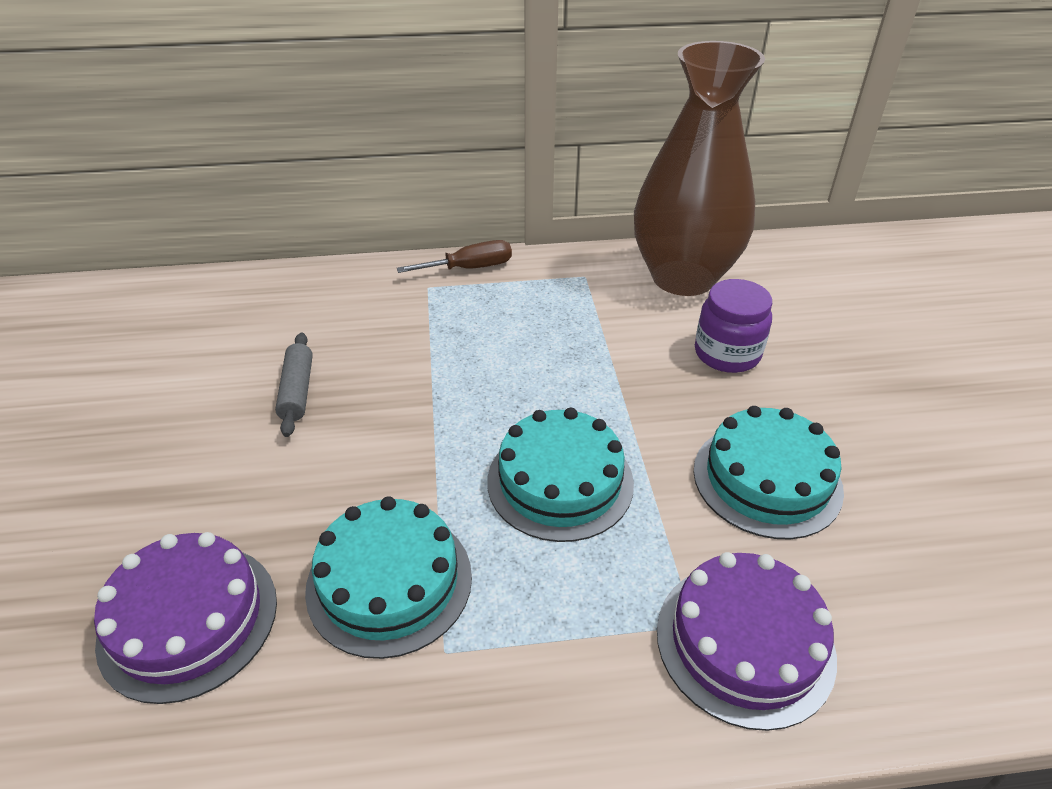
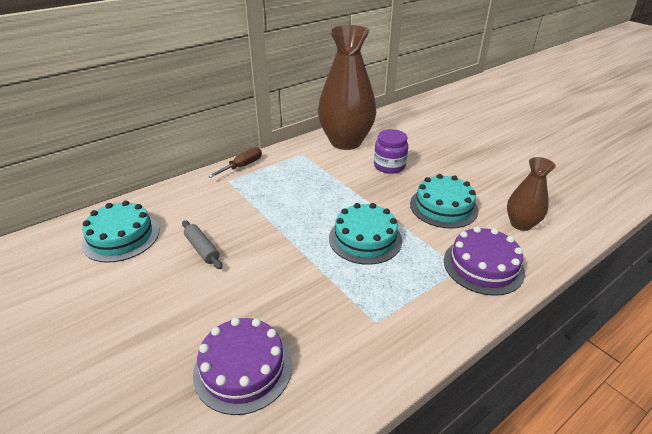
camera: 30 degrees left, 5 degrees down
turquoise cake [305,496,472,659] -> turquoise cake moved to [82,201,159,263]
none -> brown vase [507,157,556,231]

